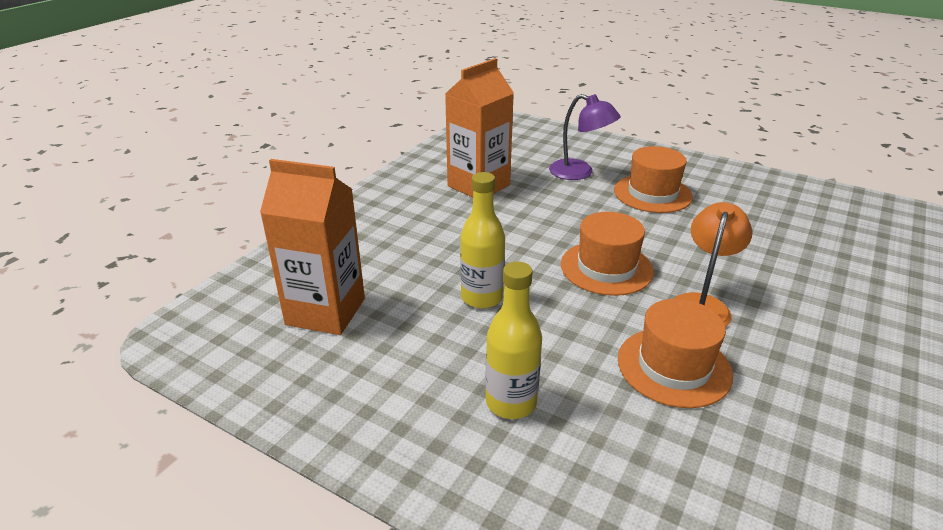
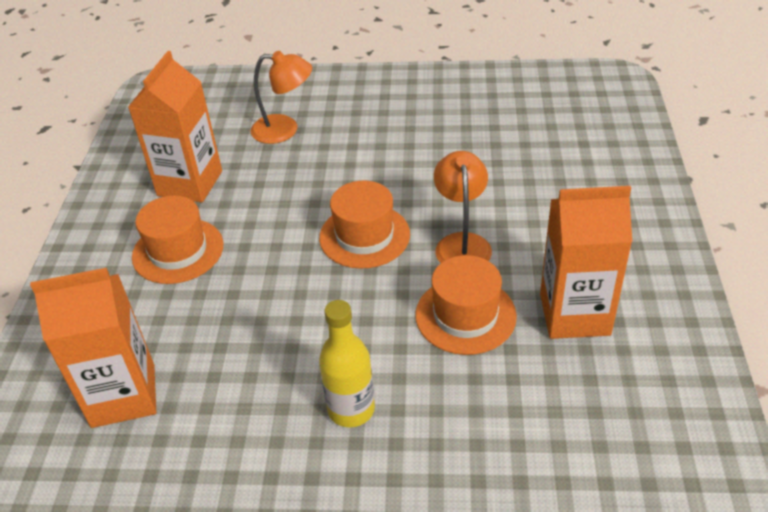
camera: 25 degrees left, 10 degrees up
yellow bottle [460,172,505,309] -> none
purple lamp [549,94,621,180] -> orange lamp [251,51,312,144]
orange hat [614,146,693,213] -> orange hat moved to [132,196,224,284]
none -> orange carton [540,186,632,339]

